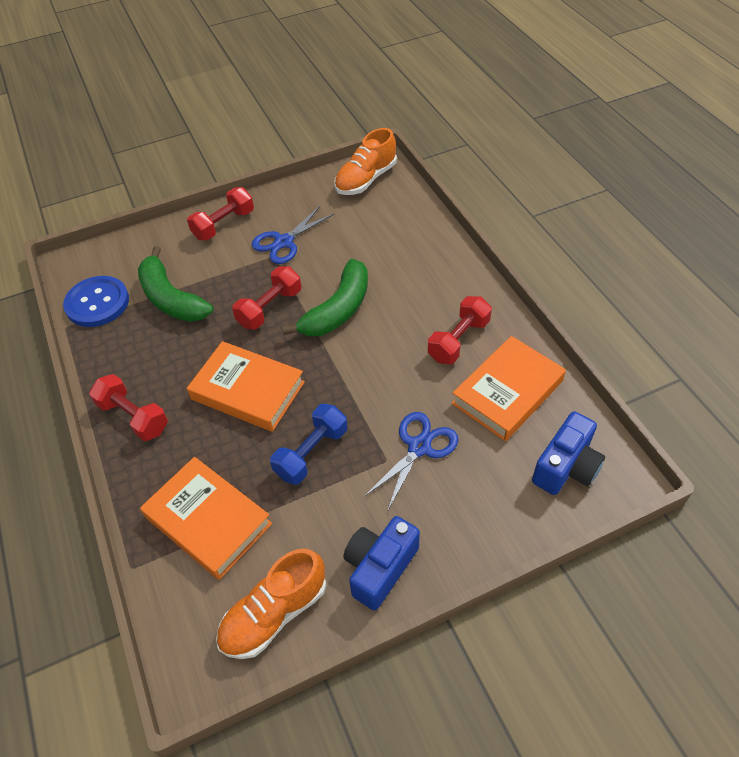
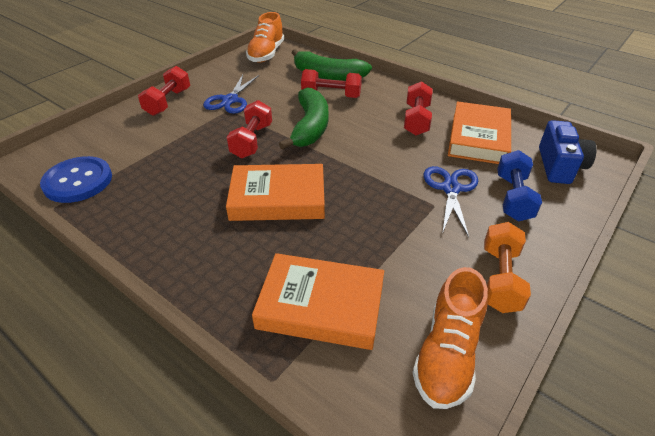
camera: 30 degrees left, 10 degrees down
red dumbbell [89,374,168,441] -> red dumbbell moved to [301,69,362,98]
green banana [138,246,213,322] -> green banana moved to [292,49,372,81]
blue dumbbell [270,404,347,485] -> blue dumbbell moved to [497,150,542,221]
blue camera [343,516,420,611] -> orange dumbbell [484,222,531,313]

